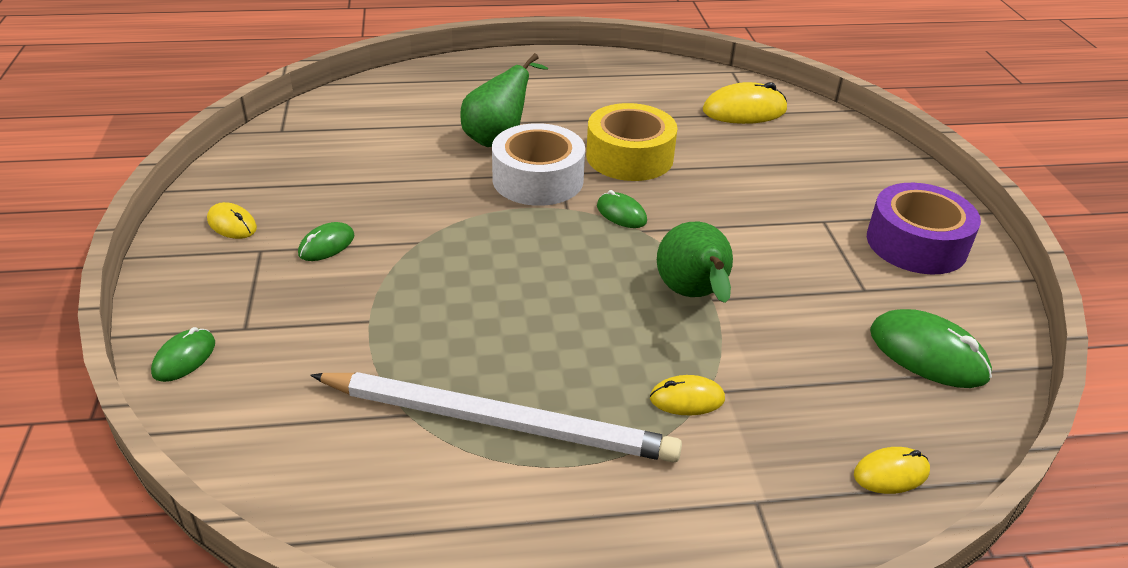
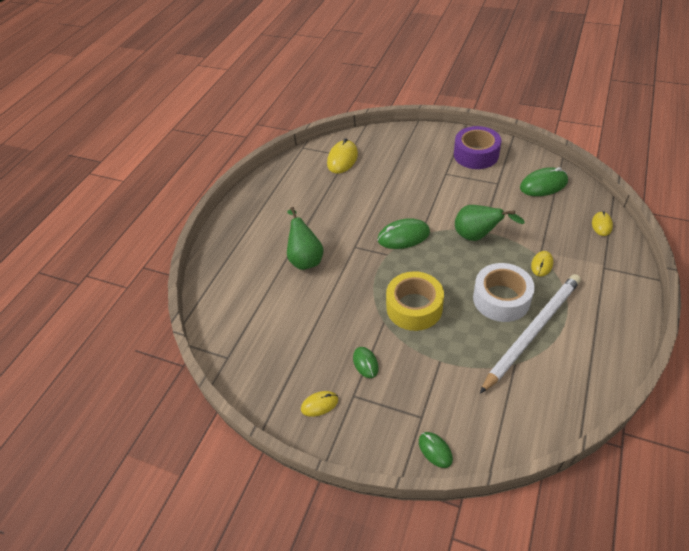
camera: 55 degrees left, 10 degrees up
white tape [492,123,585,206] -> white tape moved to [473,263,535,322]
yellow tape [586,103,678,181] -> yellow tape moved to [386,271,444,331]
green mouse [597,190,647,228] -> green mouse [377,218,430,249], size x1.73

